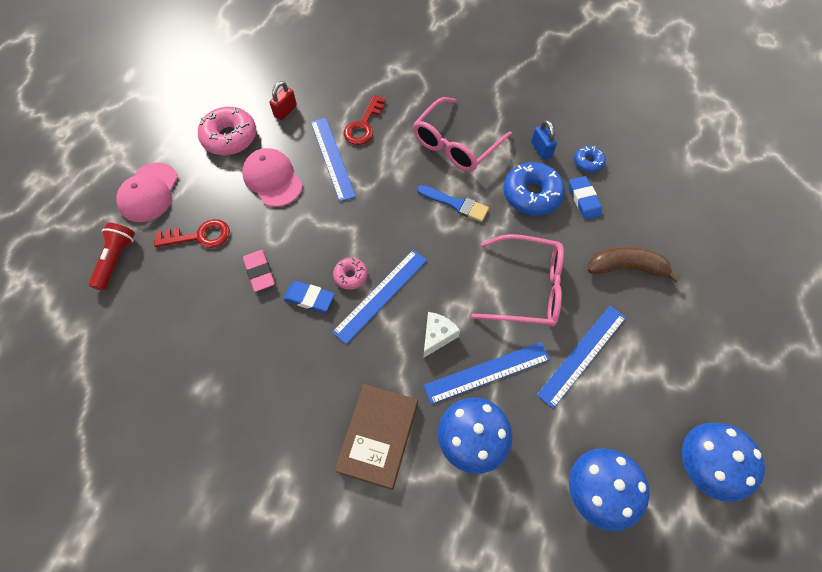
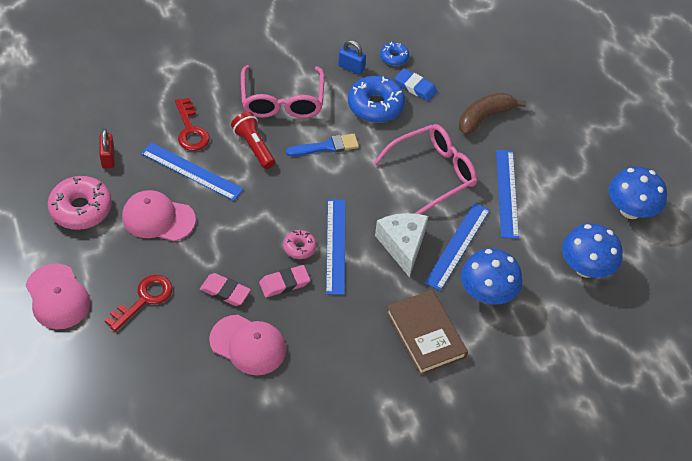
camera: 45 degrees left, 10 degrees down
red flashlight [89,223,135,291] -> red flashlight moved to [231,112,275,169]
blue eraser [283,281,335,313] -> pink eraser [259,265,310,298]
white cheese [424,312,460,357] -> white cheese [375,213,428,278], size x1.54
none -> pink cap [209,315,286,375]

